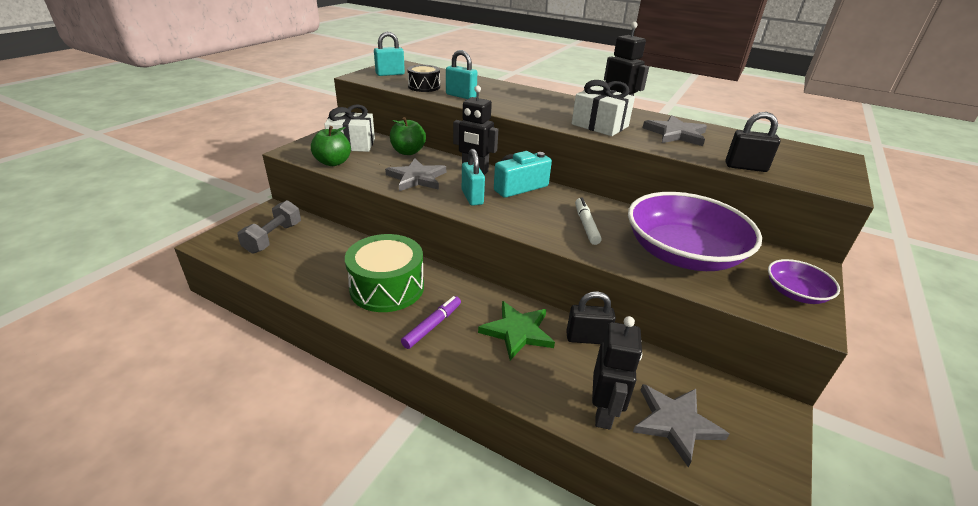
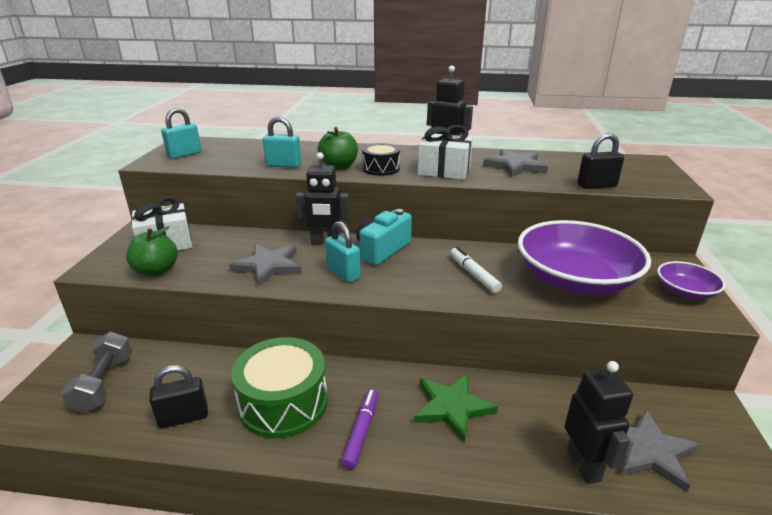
camera: 20 degrees left, 5 degrees down
green apple [390,117,426,155] -> green apple moved to [318,127,358,170]
black drum [407,65,440,92] -> black drum moved to [362,143,400,176]
black padlock [566,291,616,344] -> black padlock moved to [149,365,208,428]

